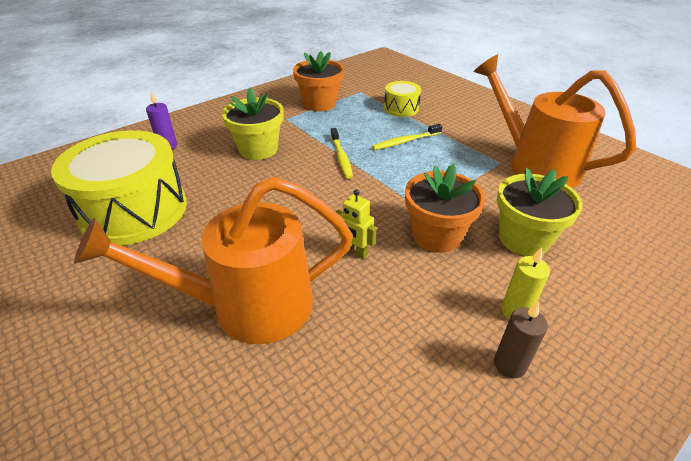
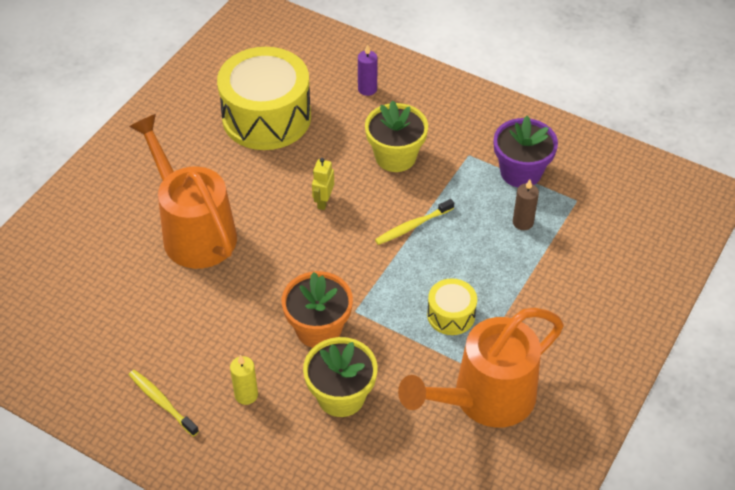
camera: 70 degrees right, 10 degrees up
orange flower pot [293,51,344,111] -> purple flower pot [494,116,558,187]
yellow robot [334,189,377,259] -> yellow robot moved to [312,158,334,210]
yellow toothbrush [372,124,442,150] -> yellow toothbrush moved to [129,370,199,437]
yellow drum [384,81,421,117] -> yellow drum moved to [427,278,477,335]
orange watering can [473,54,636,188] -> orange watering can turned 150 degrees counterclockwise [398,308,564,428]
brown candle [494,301,548,378] -> brown candle moved to [513,179,539,230]

